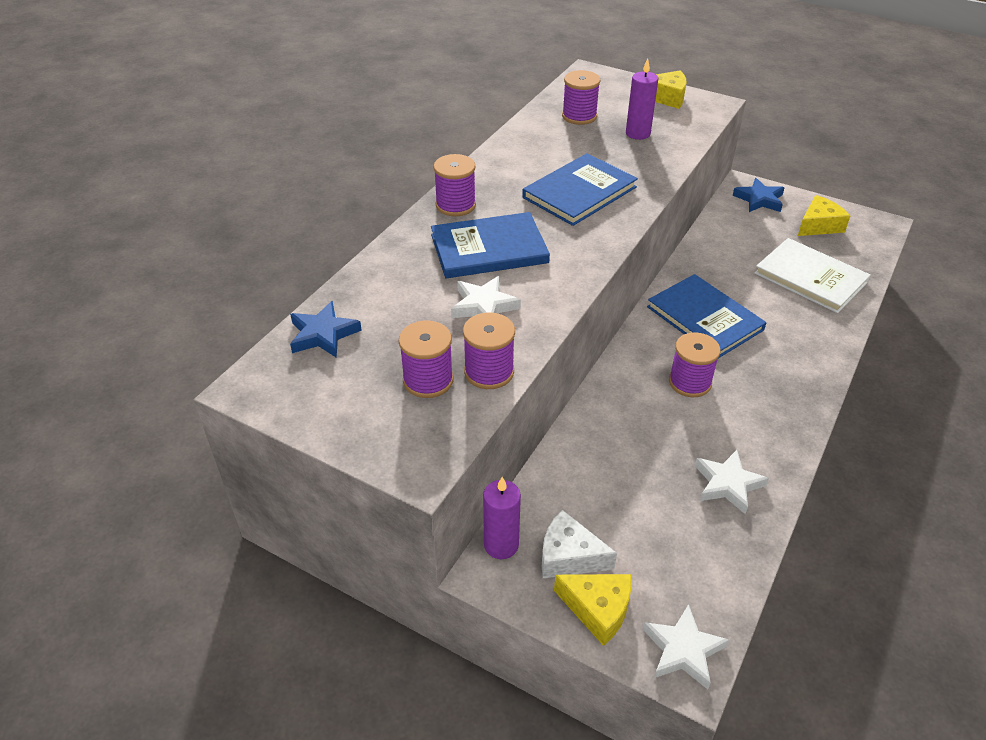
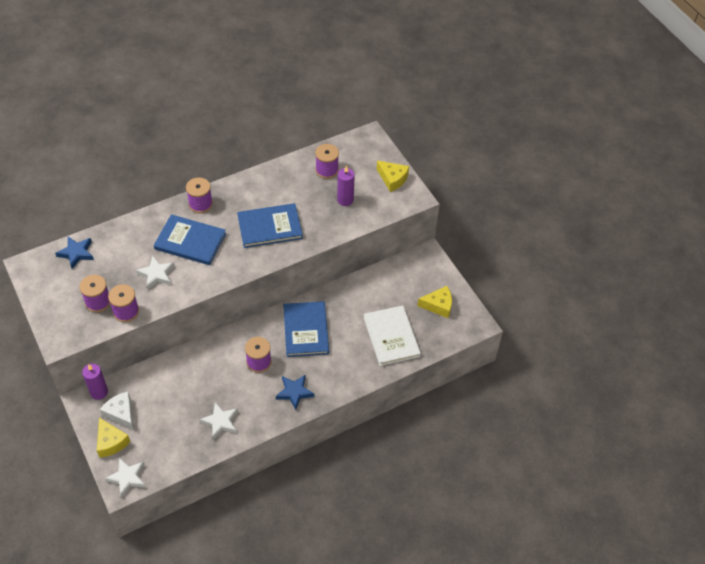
camera: 30 degrees right, 10 degrees up
blue star [733,178,784,212] -> blue star moved to [276,375,314,410]

